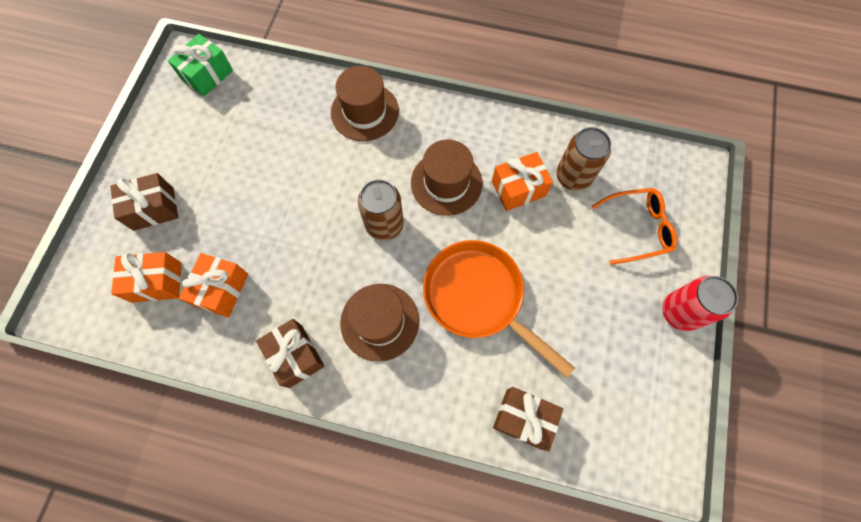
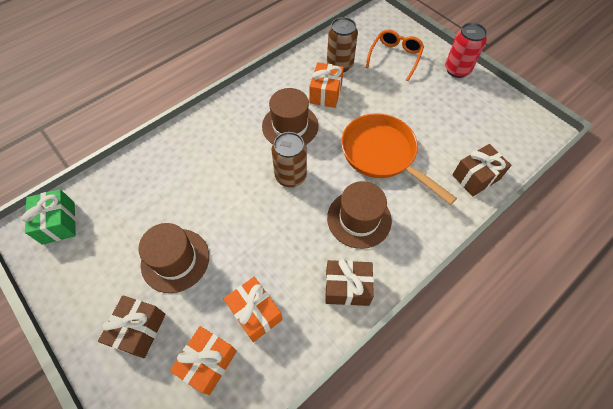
camera: 55 degrees left, 10 degrees down
brown hat [331,66,399,141] -> brown hat moved to [138,223,209,293]
orange pan [423,240,575,378] -> orange pan turned 60 degrees clockwise [341,113,457,205]

